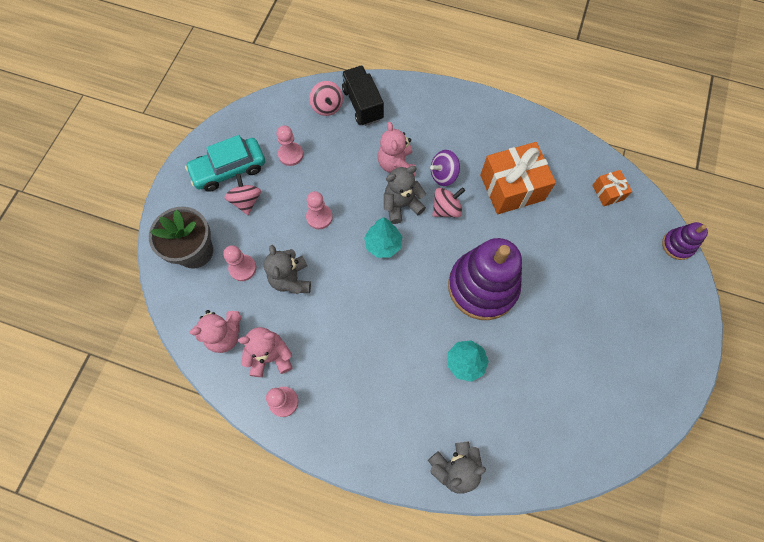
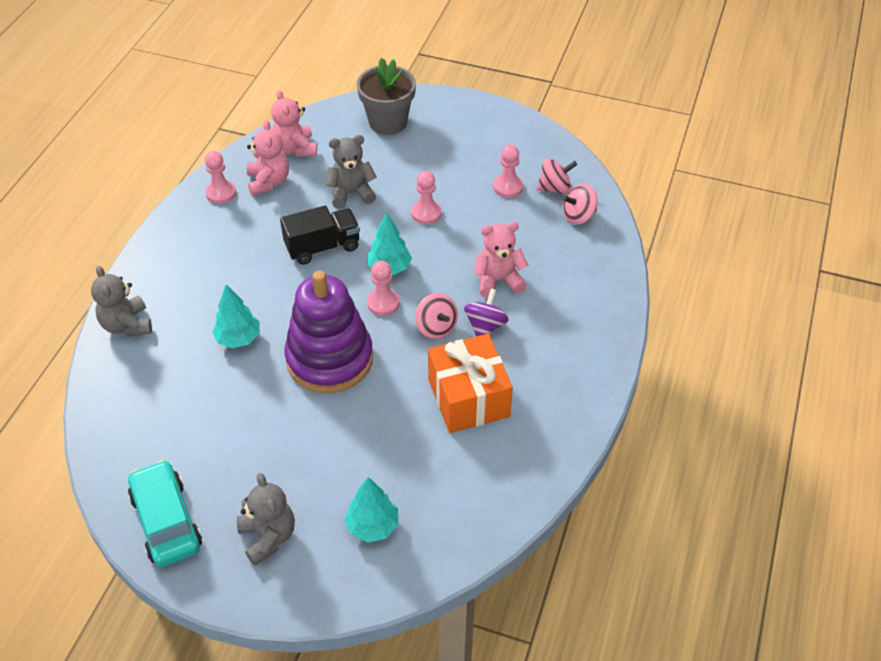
camera: 90 degrees right, 20 degrees down
turquoise car [185,135,265,192] -> turquoise car moved to [128,460,202,567]
pink pawn [223,245,256,281] -> pink pawn moved to [367,261,400,316]
pink spinning top [224,173,261,215] -> pink spinning top moved to [537,158,577,194]
black truck [342,66,384,126] -> black truck moved to [280,206,360,265]
grey teddy bear [384,166,426,224] -> grey teddy bear moved to [237,473,295,566]
purple spinning top [430,150,460,186] -> purple spinning top turned 45 degrees clockwise [464,289,509,336]
orange gift [592,170,632,207] -> none
purple stacking toy [662,222,708,260] -> none
none -> turquoise tree [344,477,398,543]

